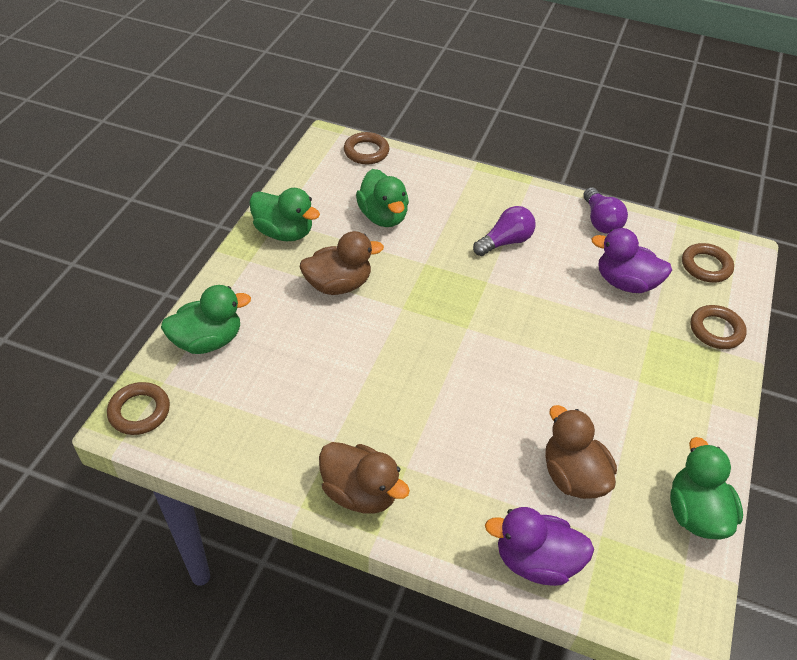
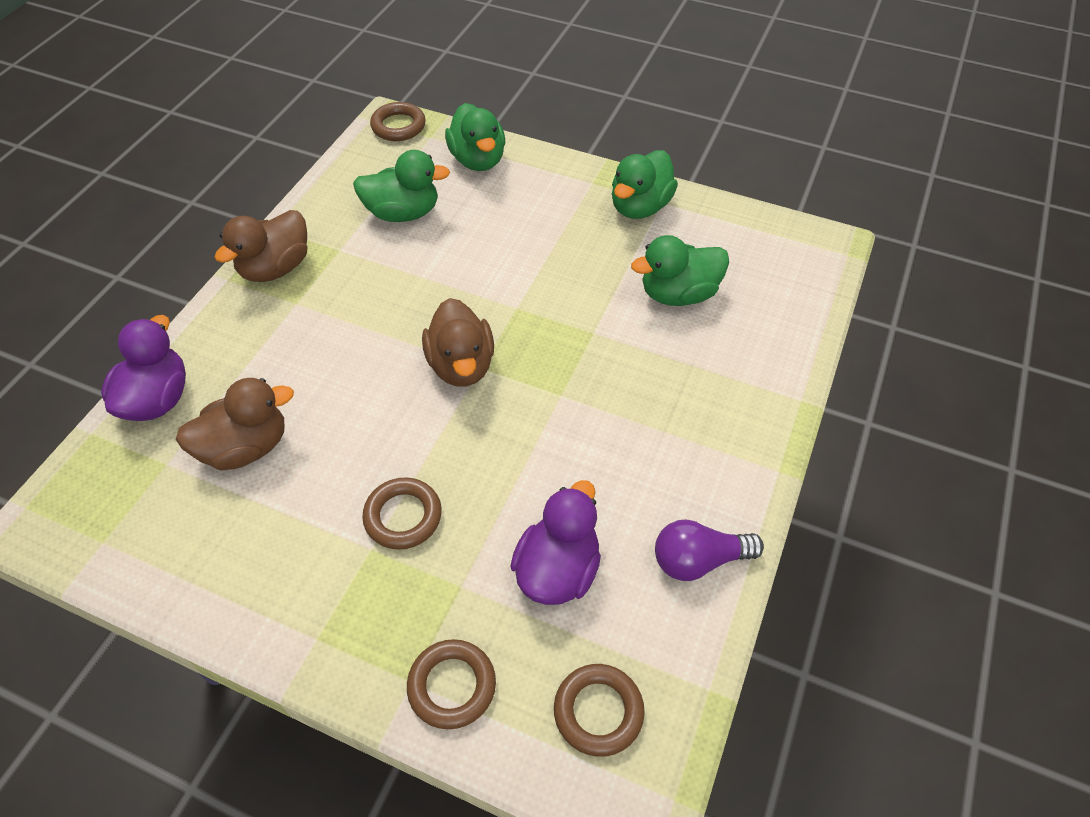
camera: 95 degrees right, 5 degrees up
brown duck [300,231,384,295] -> brown duck moved to [422,298,494,387]
brown ring [344,132,389,164] -> brown ring moved to [362,477,442,550]
purple light bulb [473,206,535,256] -> none
green duck [670,437,743,540] -> green duck moved to [353,150,450,222]

